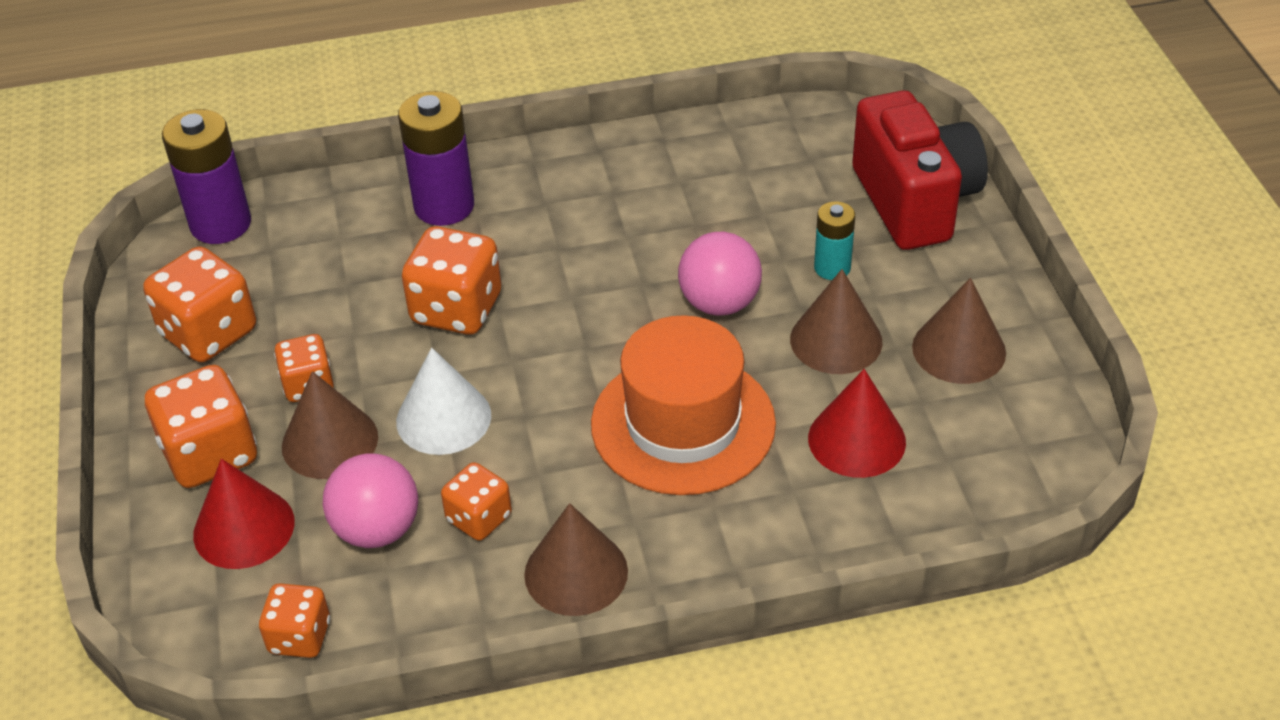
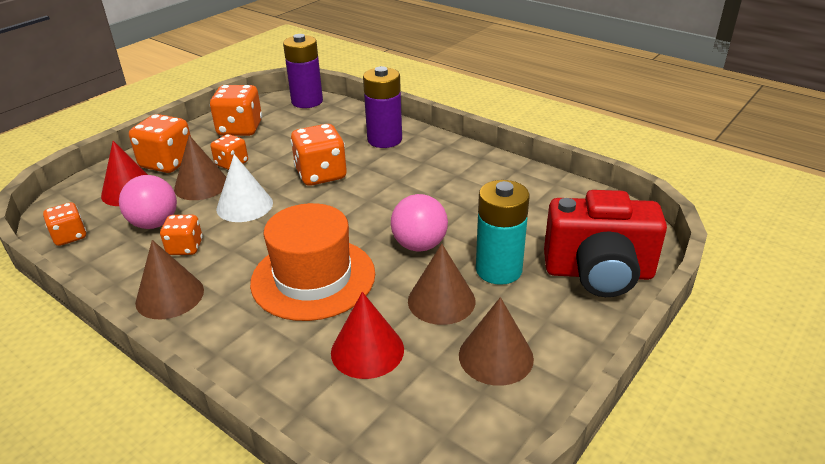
camera: 50 degrees right, 10 degrees down
turquoise battery [814,201,855,280] -> turquoise battery [476,180,530,285], size x1.74
red camera [852,90,988,250] -> red camera turned 60 degrees clockwise [544,190,667,297]

